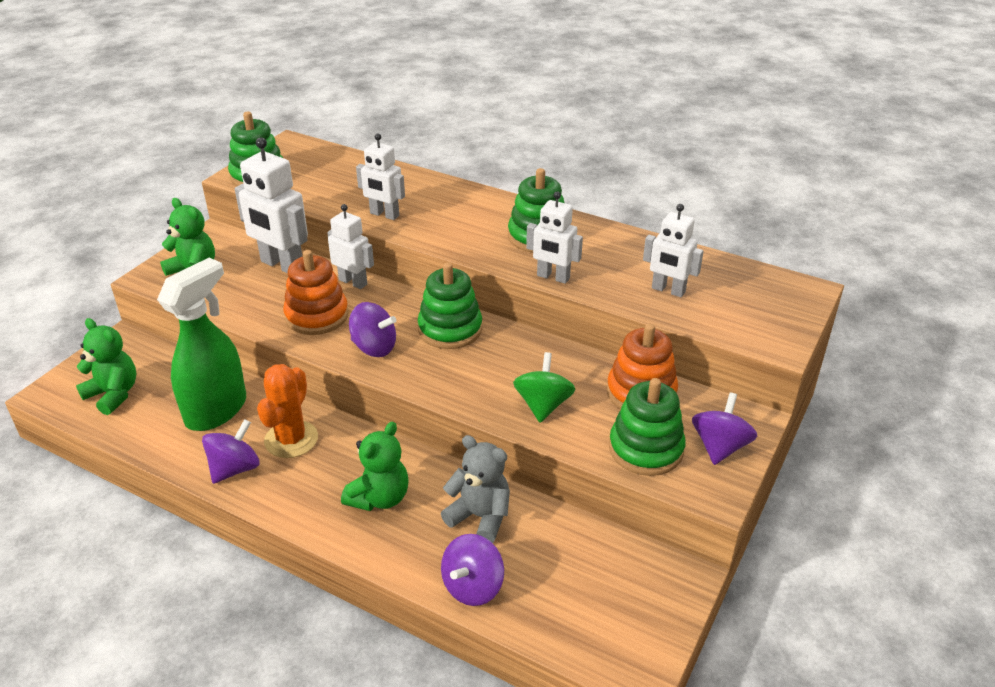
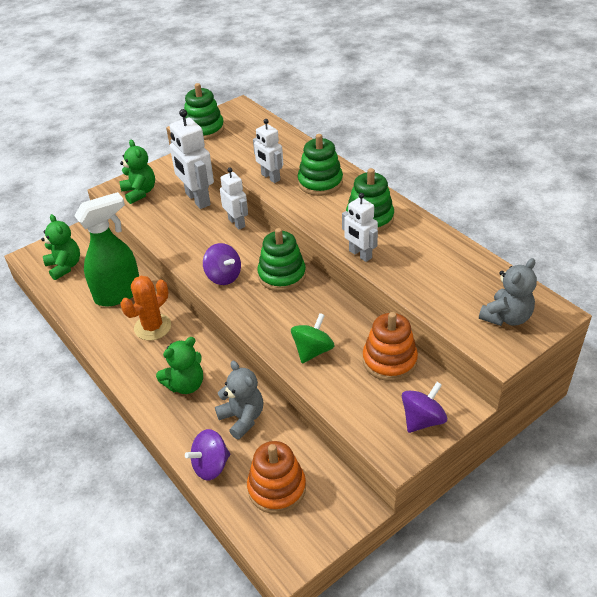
camera: 25 degrees right, 5 degrees up
purple spinning top [202,419,260,484] -> none
orange stacking toy [283,250,348,335] -> orange stacking toy moved to [247,441,306,514]
green stacking toy [609,378,686,476] -> green stacking toy moved to [298,134,343,196]
white robot [643,204,704,297] -> none
none -> grey teddy bear [479,258,537,326]

